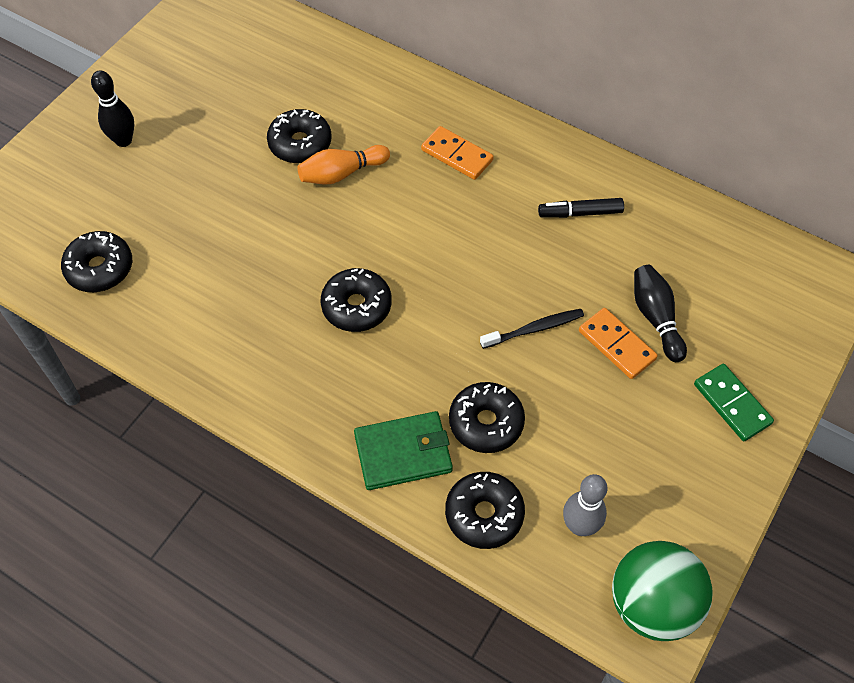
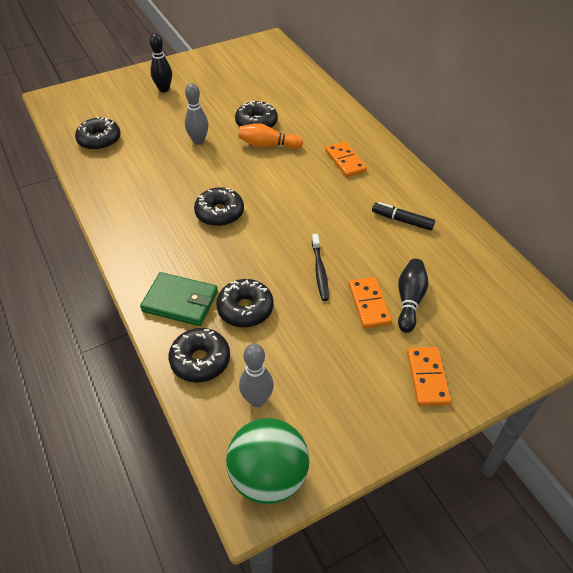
camera: 30 degrees right, 10 degrees down
black toothbrush [480,309,584,349] -> black toothbrush turned 75 degrees clockwise [312,234,329,301]
green domino [694,364,774,441] -> orange domino [407,347,451,406]
none -> grey bowling pin [185,83,208,145]

